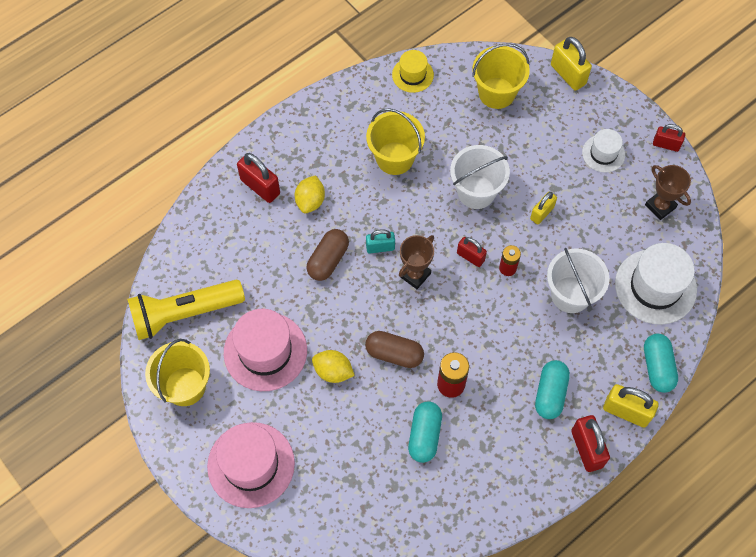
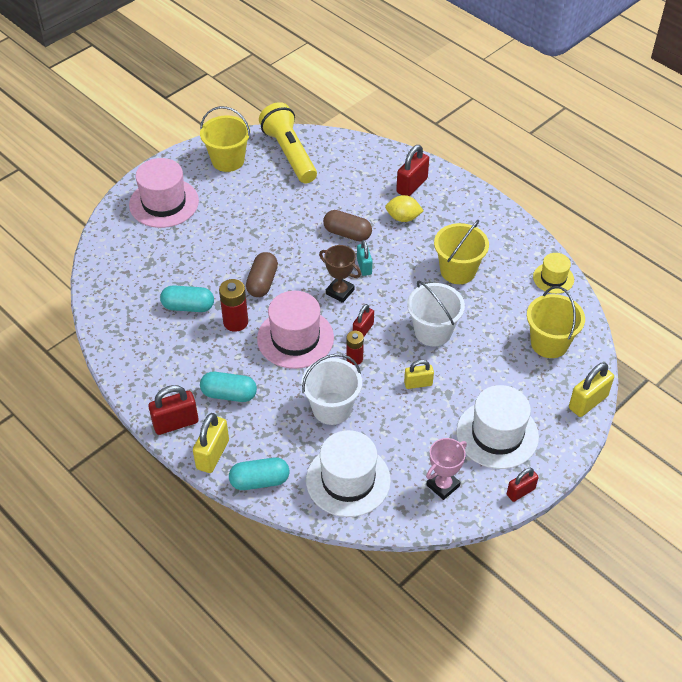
camera: 85 degrees right, 15 degrees down
pink hat [224,309,307,391] -> pink hat moved to [257,291,334,369]
yellow lemon [312,350,355,383] -> none
yellow padlock [530,192,557,224] -> yellow padlock turned 45 degrees counterclockwise [404,360,434,389]
white hat [582,129,625,173] -> white hat [456,385,539,469], size x1.80
brown trophy [645,165,691,220] -> pink trophy [426,438,467,500]
red padlock [653,124,685,152] -> red padlock turned 45 degrees clockwise [507,468,539,502]

